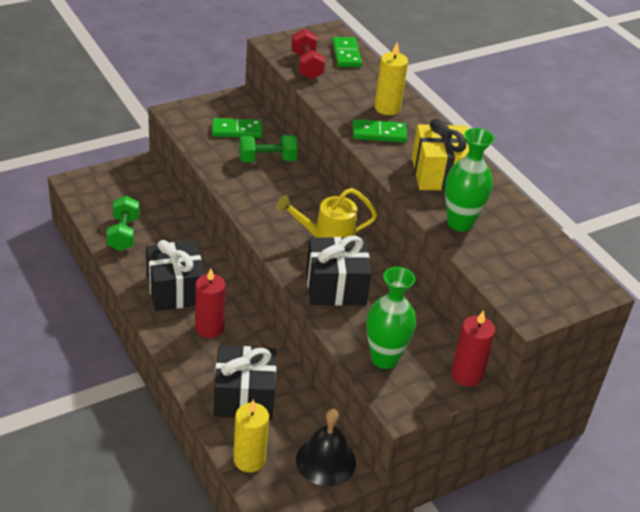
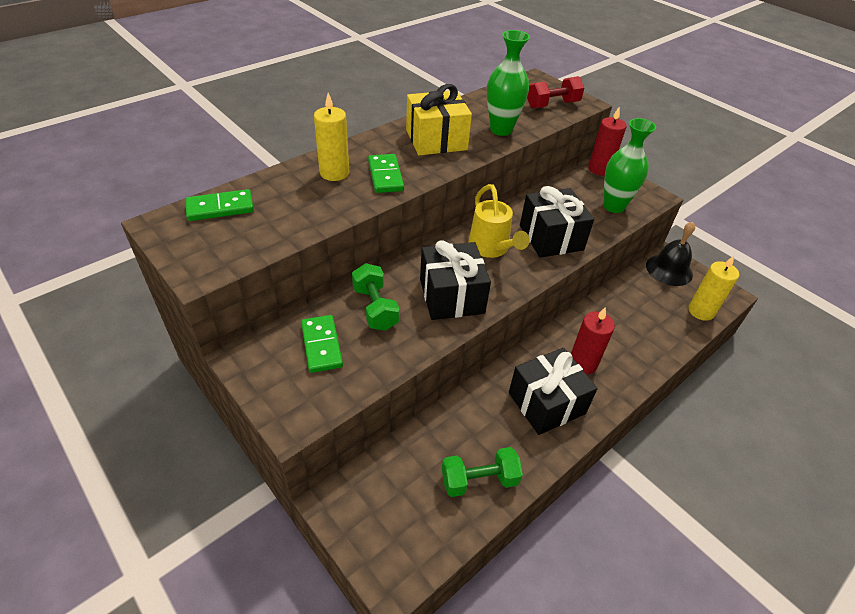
camera: 100 degrees left, 5 degrees up
black gift [214,346,276,419] -> black gift moved to [420,240,491,320]
red dumbbell [291,29,325,79] -> red dumbbell moved to [527,76,584,109]

